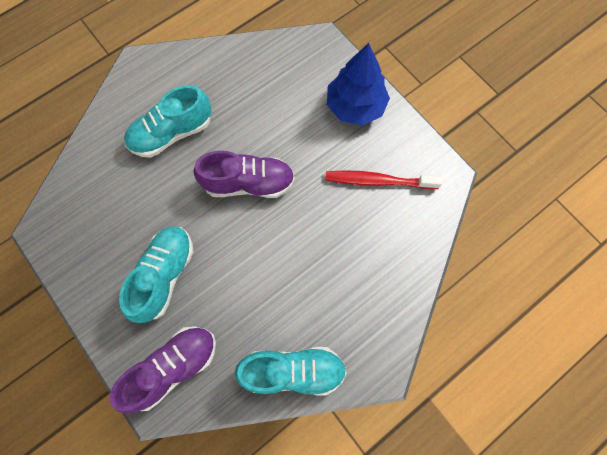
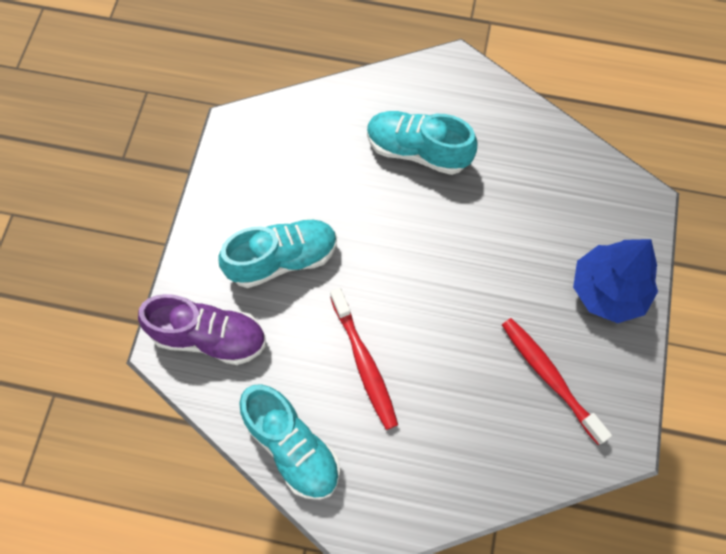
camera: 50 degrees right, 5 degrees down
purple shoe [193,151,295,198] -> none
none -> red toothbrush [330,288,398,430]

